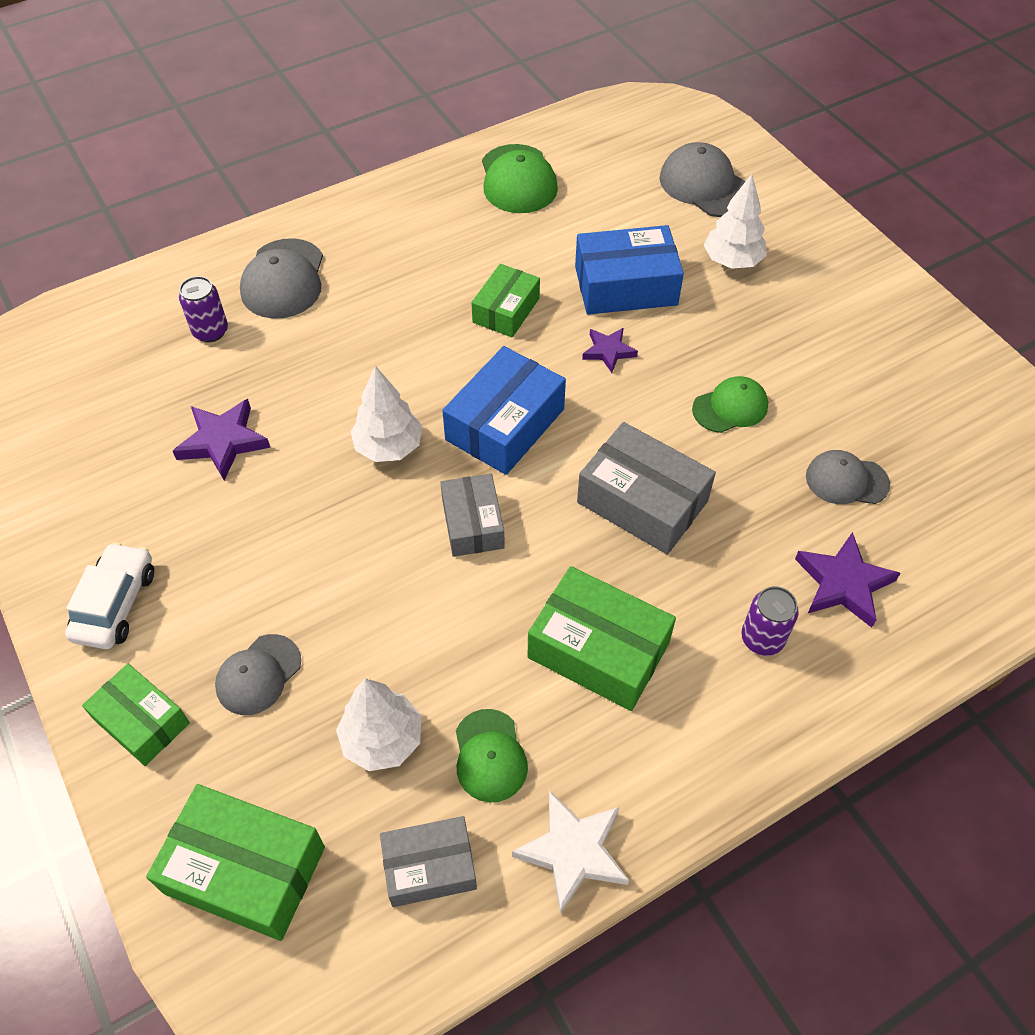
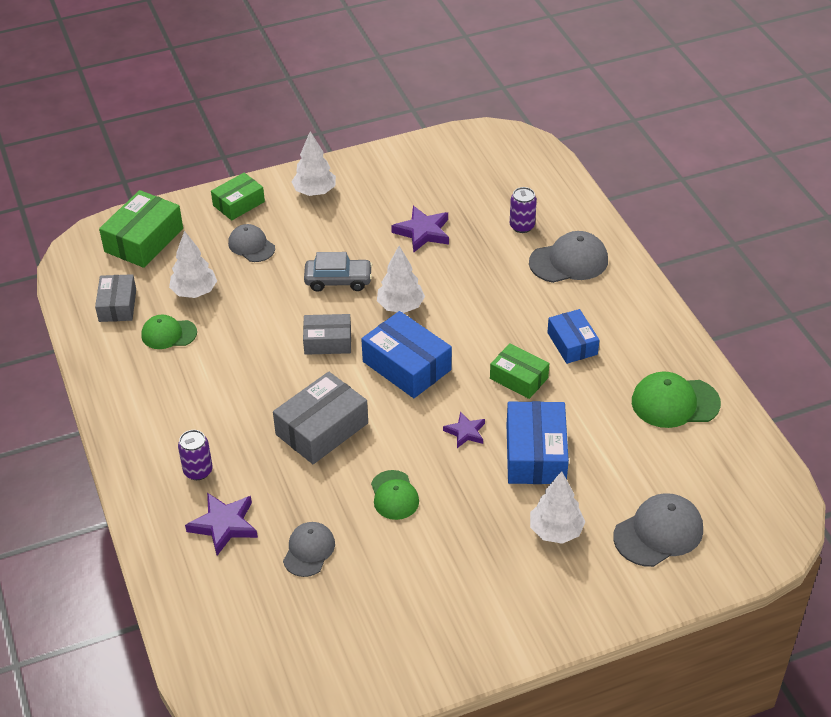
camera: 100 degrees right, 10 degrees down
white car [65,542,154,649] -> white tree [292,131,336,196]
grey cap [240,238,323,319] -> grey cap turned 150 degrees clockwise [529,231,608,283]
white star [512,790,629,914] -> none
green box [528,566,676,711] -> none
none -> grey car [304,252,373,292]
none -> blue box [547,309,599,364]

